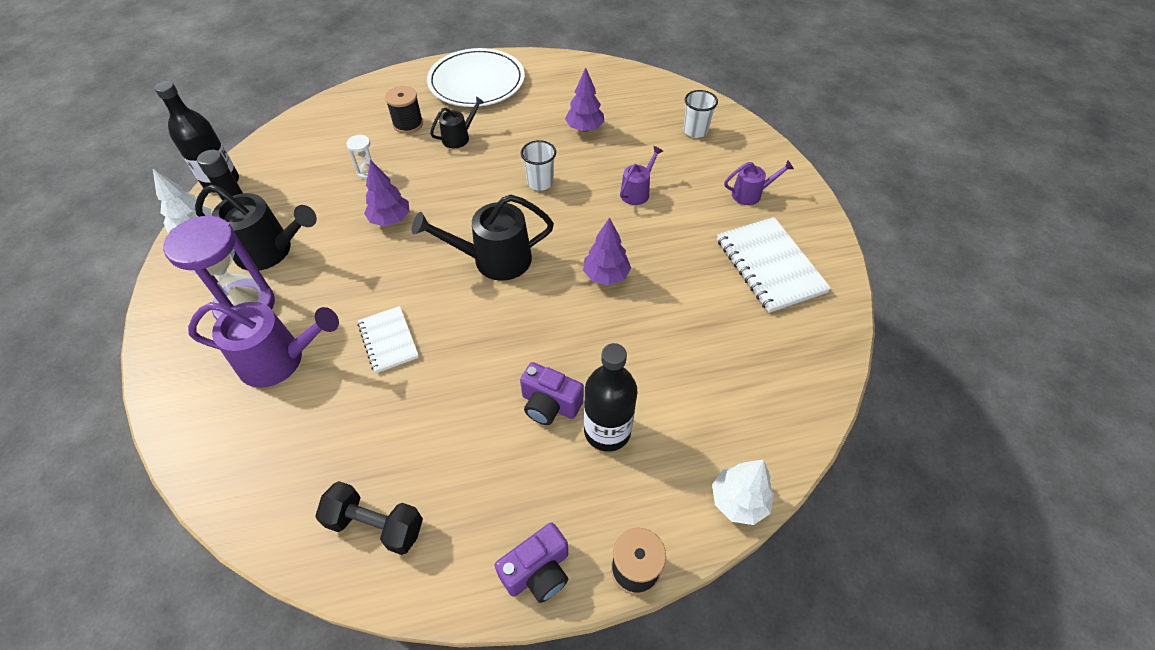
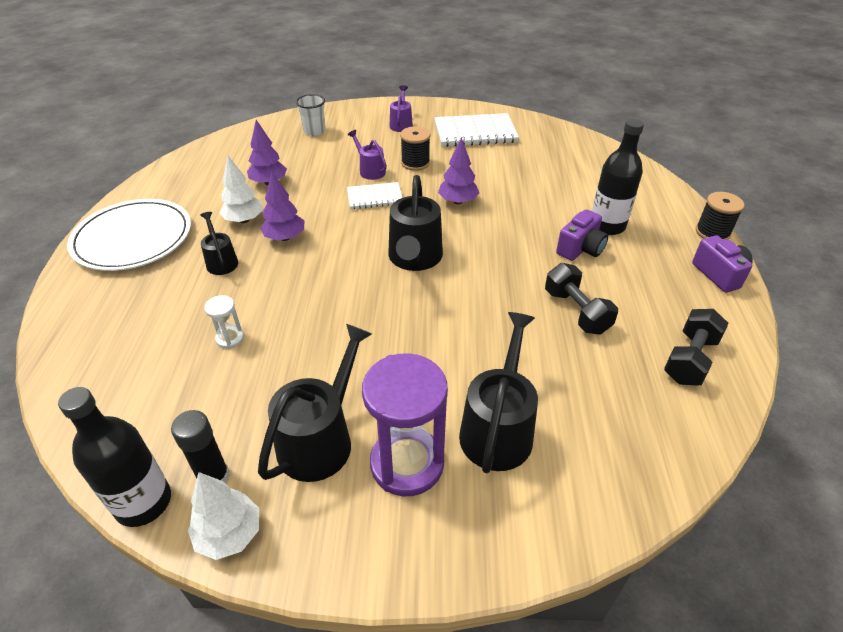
camera: 75 degrees left, 10 degrees down
purple watering can [188,302,339,388] -> black watering can [459,312,538,473]
white notebook [357,306,419,373] -> white notebook moved to [347,182,403,209]
purple tree [364,160,410,226] -> purple tree moved to [260,172,304,241]
black spool [385,86,423,134] -> black spool moved to [400,126,430,171]
white cup [521,140,556,191] -> none
white tree [712,460,774,525] -> white tree moved to [219,156,263,223]
none -> black dumbbell [545,263,618,335]

